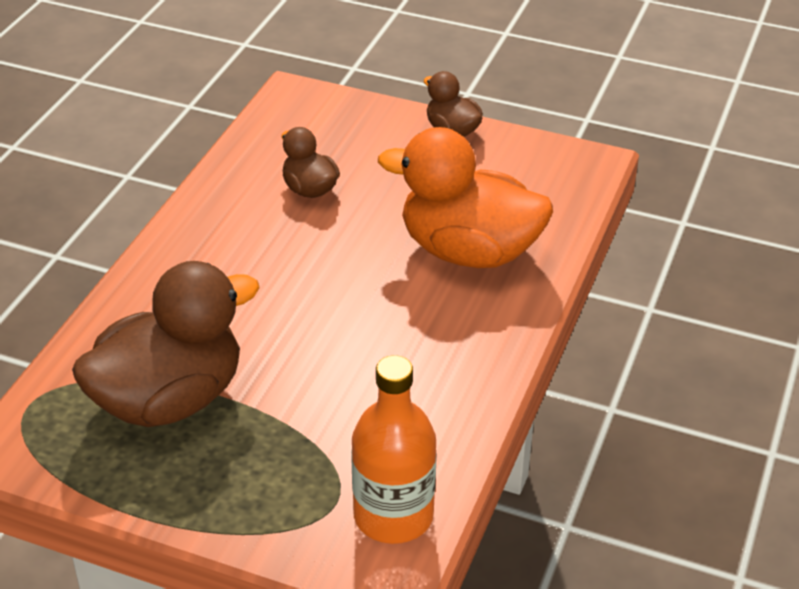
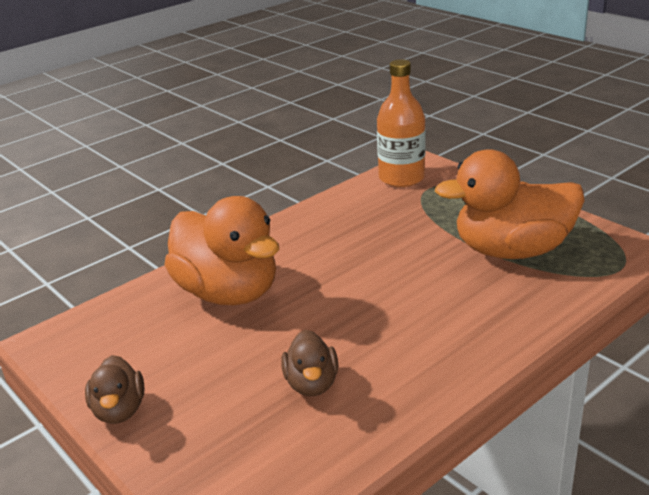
camera: 150 degrees left, 10 degrees down
brown duck [72,261,260,427] -> orange duck [435,149,585,259]

